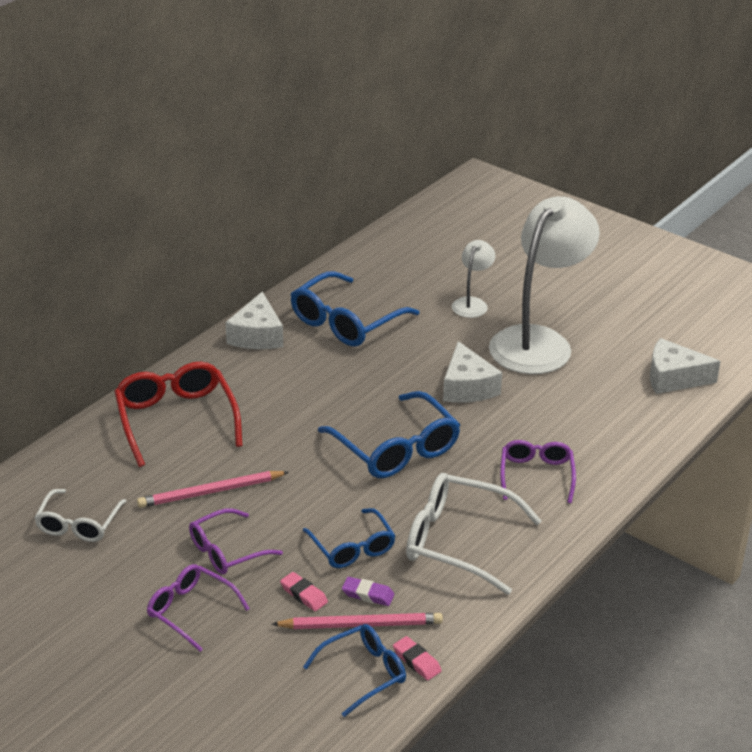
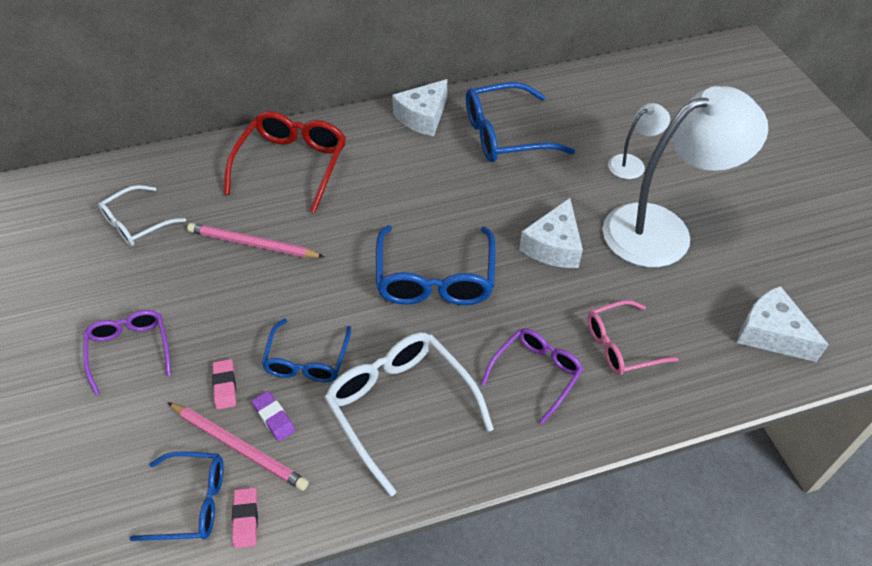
camera: 35 degrees right, 15 degrees up
purple glasses [189,508,283,575] -> none
none -> pink glasses [587,300,679,375]

